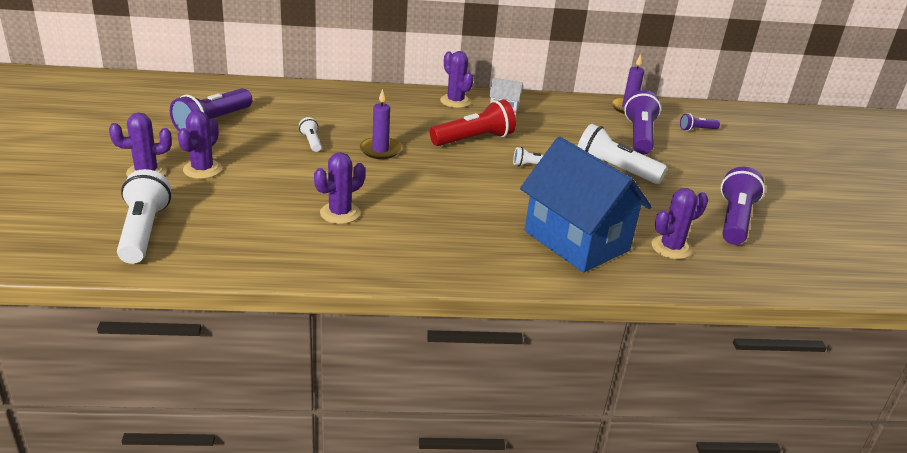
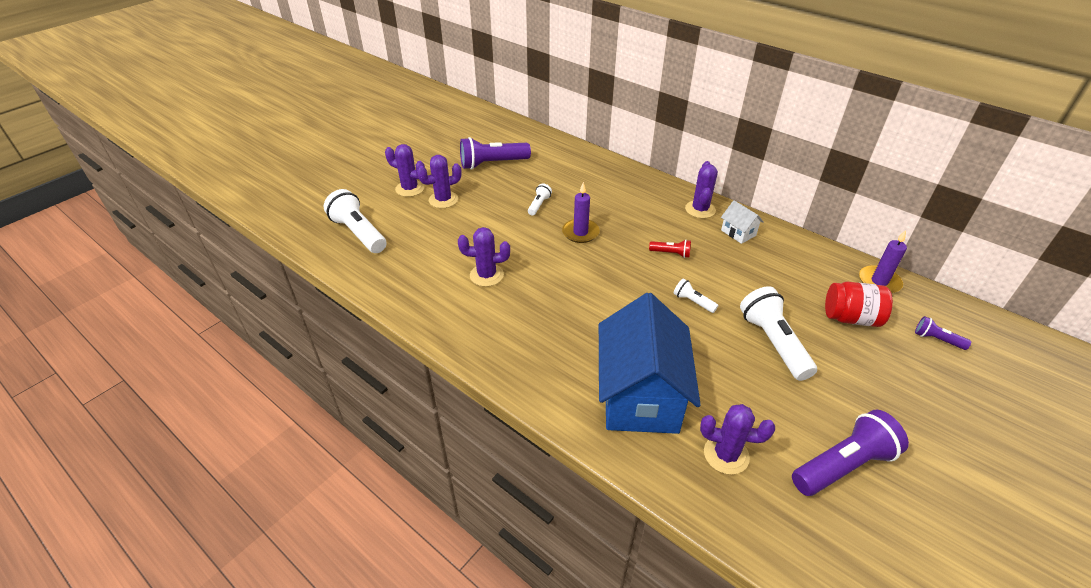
camera: 45 degrees right, 10 degrees up
white flashlight [117,169,171,264] -> white flashlight turned 75 degrees counterclockwise [324,189,386,253]
red flashlight [430,99,516,146] -> red flashlight [649,240,691,258], size x0.49
purple flashlight [624,90,661,154] -> red jar [825,282,893,327]

